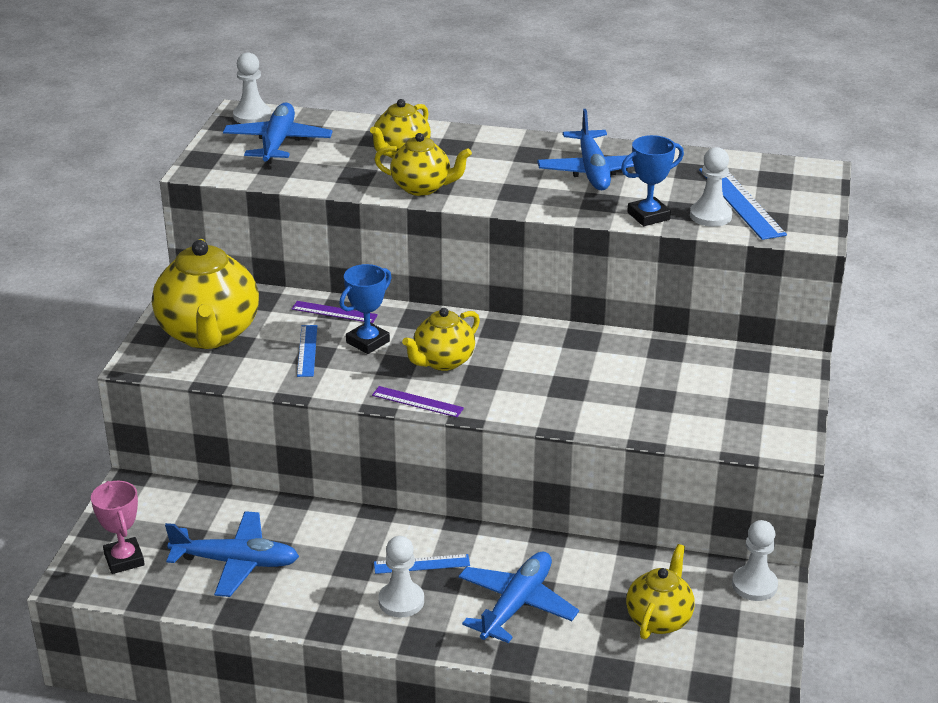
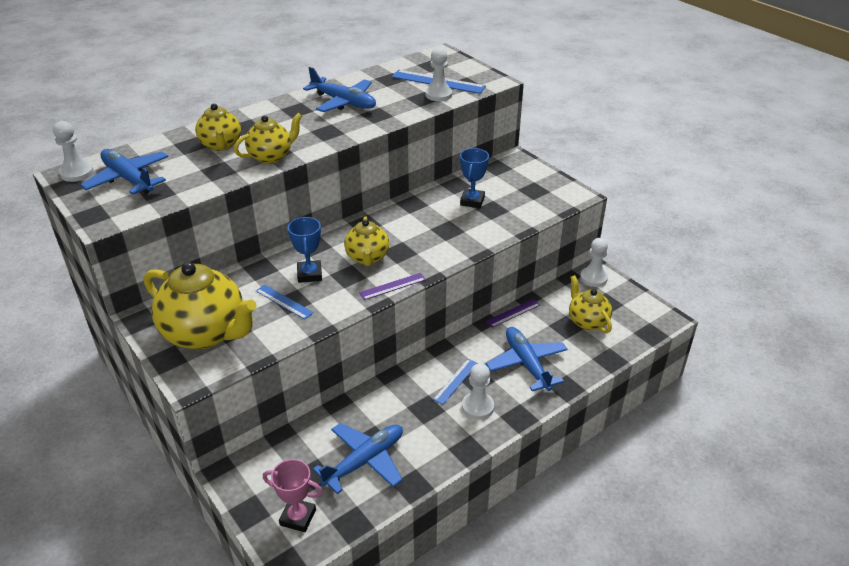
camera: 50 degrees left, 5 degrees up
purple ruler [292,301,378,323] -> purple ruler moved to [486,299,540,328]
blue trophy [621,135,684,226] -> blue trophy moved to [460,148,489,208]

